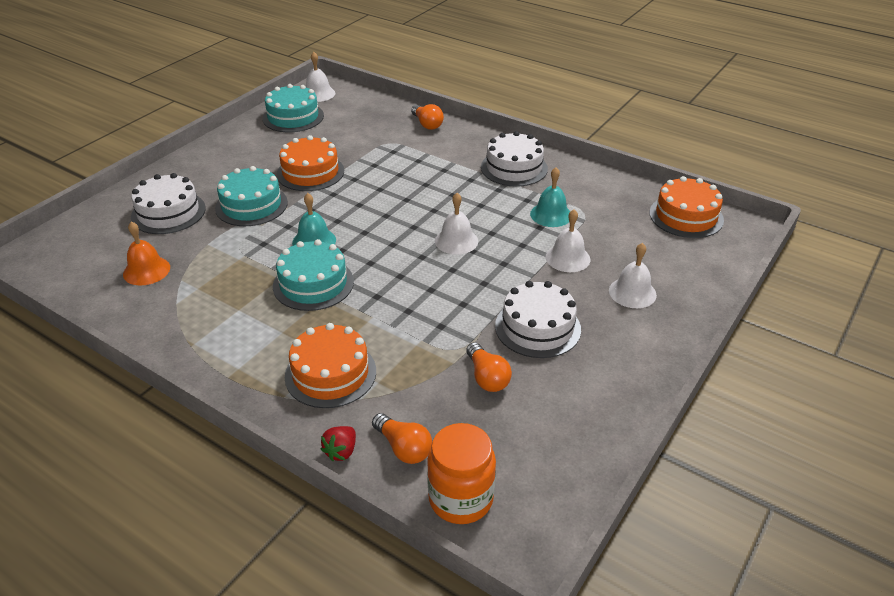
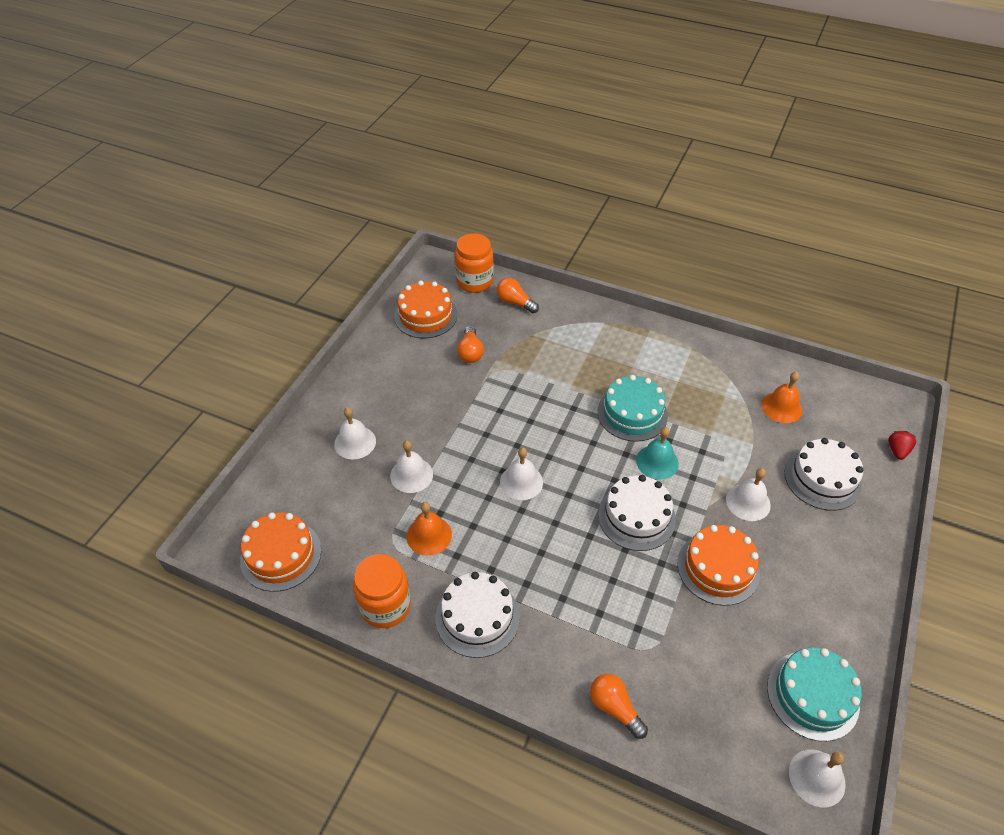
camera: 170 degrees right, 10 degrees up
turquoise cake [215,166,288,226] -> white bell [726,468,771,521]
orange cake [285,323,376,408] -> orange cake moved to [394,281,457,338]
red strawberry [320,426,356,462] -> red strawberry moved to [888,431,916,460]
orange light bulb [466,342,512,392] -> orange light bulb turned 150 degrees counterclockwise [457,326,484,363]
white cake [495,281,581,358] -> white cake moved to [598,475,676,551]
turquoise bell [530,167,570,227] -> orange bell [407,502,452,556]
none -> orange jar [353,554,411,628]

